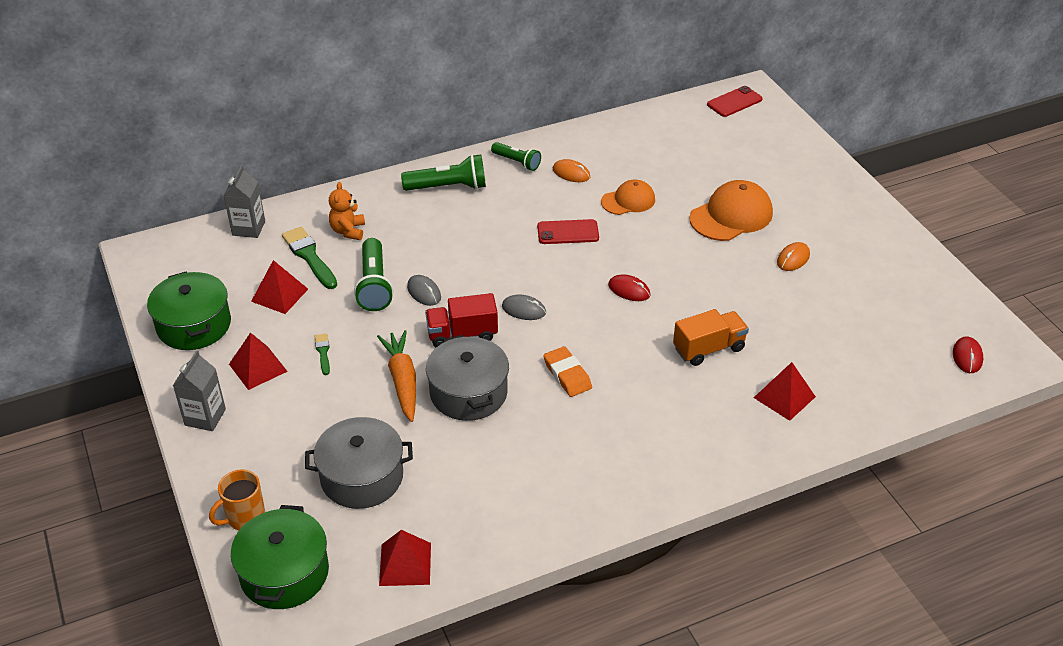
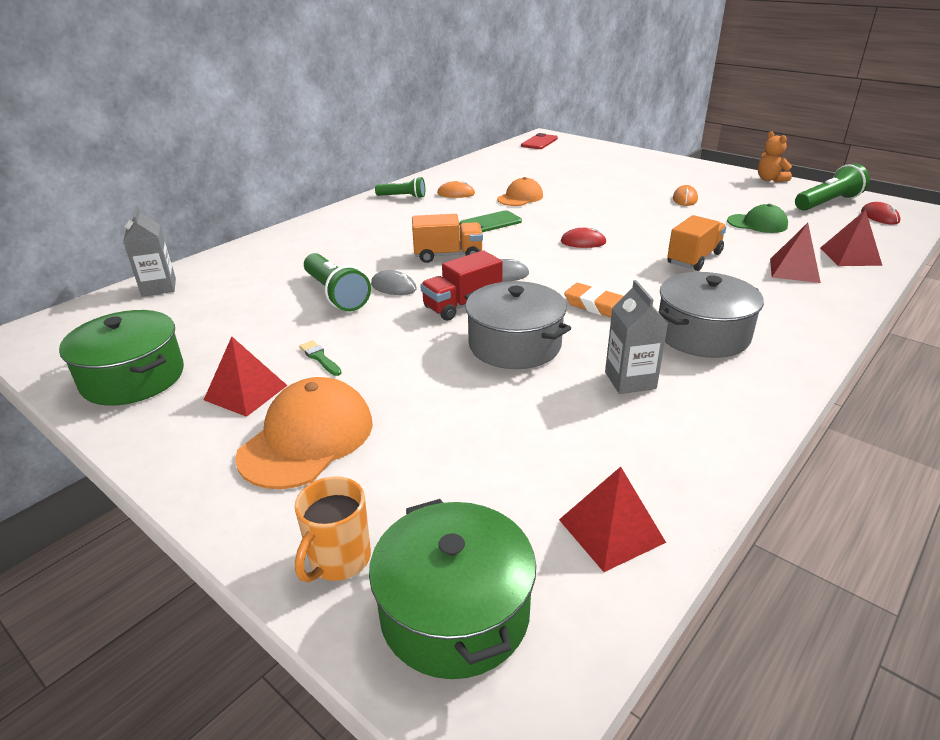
camera: 25 degrees left, 10 degrees down
grey carton [173,350,226,431] -> grey carton moved to [605,280,668,394]
red pyramid [251,260,308,314] -> red pyramid moved to [820,210,882,266]
green brush [282,227,337,289] -> none
grey pot [305,417,413,509] -> grey pot moved to [659,272,764,358]
orange teddy bear [329,182,365,240] -> orange teddy bear moved to [758,131,792,182]
orange carrot [377,330,416,422] -> none
green flashlight [401,154,486,191] -> green flashlight moved to [795,163,870,211]
red phone [537,219,599,244] -> green phone [459,210,522,232]
orange cap [690,180,773,241] -> orange cap moved to [235,377,373,489]
none -> orange truck [412,214,483,263]
none -> green cap [727,204,788,233]

